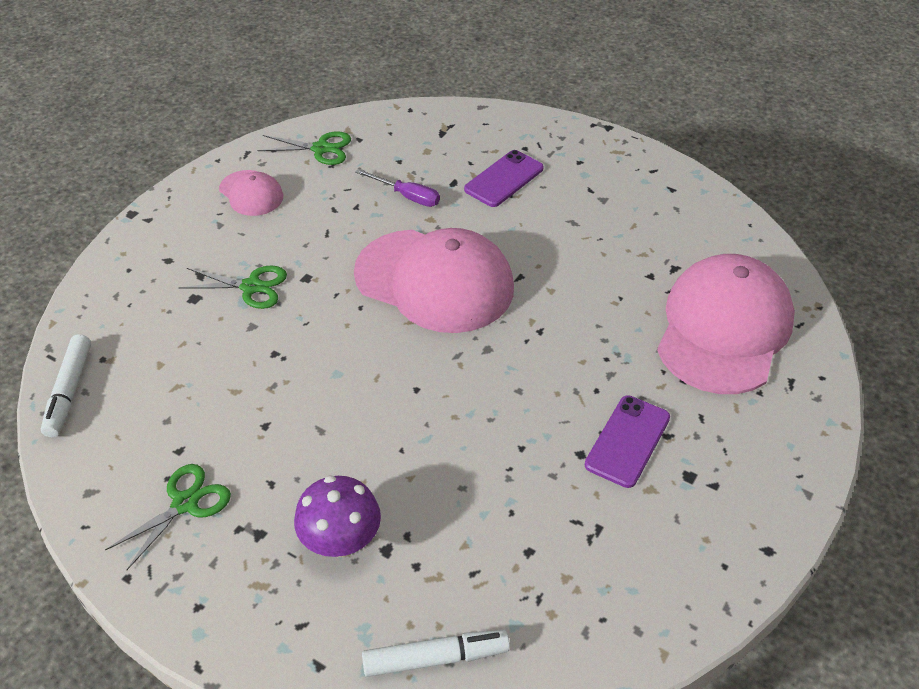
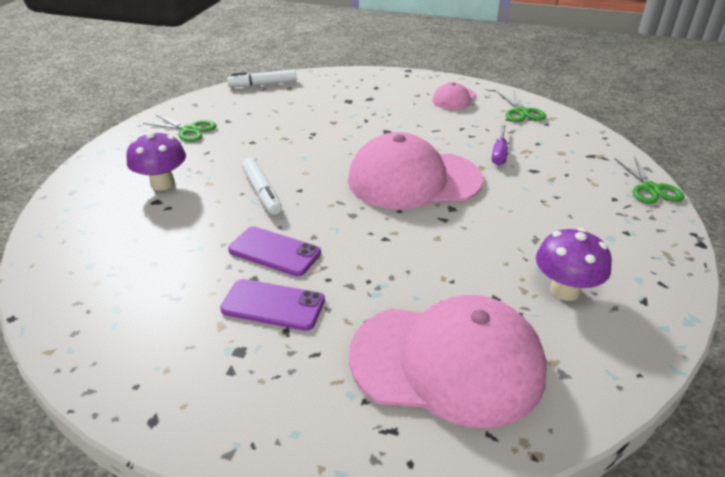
camera: 75 degrees right, 10 degrees down
green scissors [179,266,287,309] -> green scissors moved to [614,156,684,204]
pink cap [354,228,514,333] -> pink cap turned 75 degrees clockwise [348,132,483,209]
white marker [362,630,510,677] -> white marker moved to [242,158,282,215]
purple phone [464,150,544,207] -> purple phone moved to [228,226,321,276]
none -> purple mushroom [536,228,612,301]

